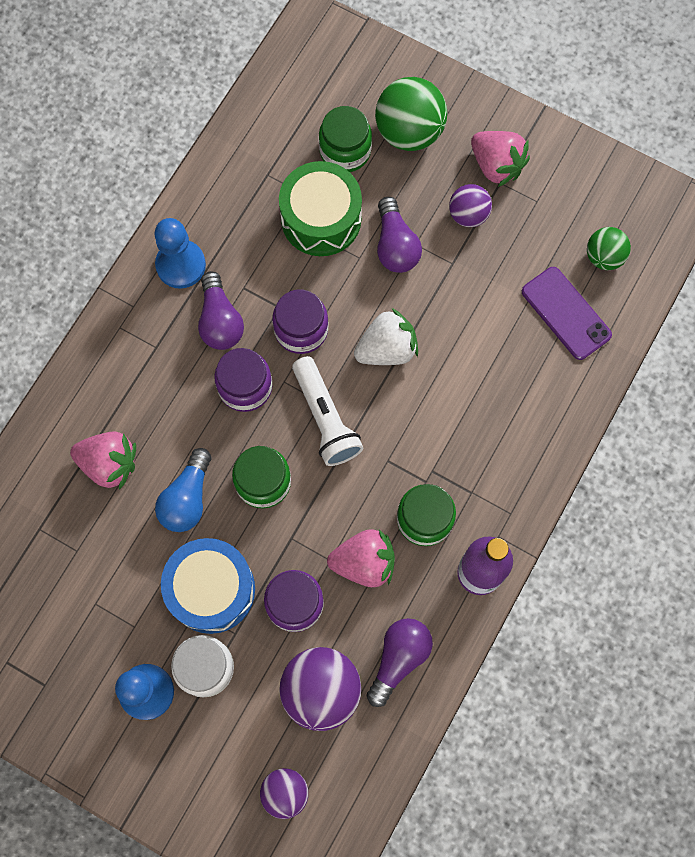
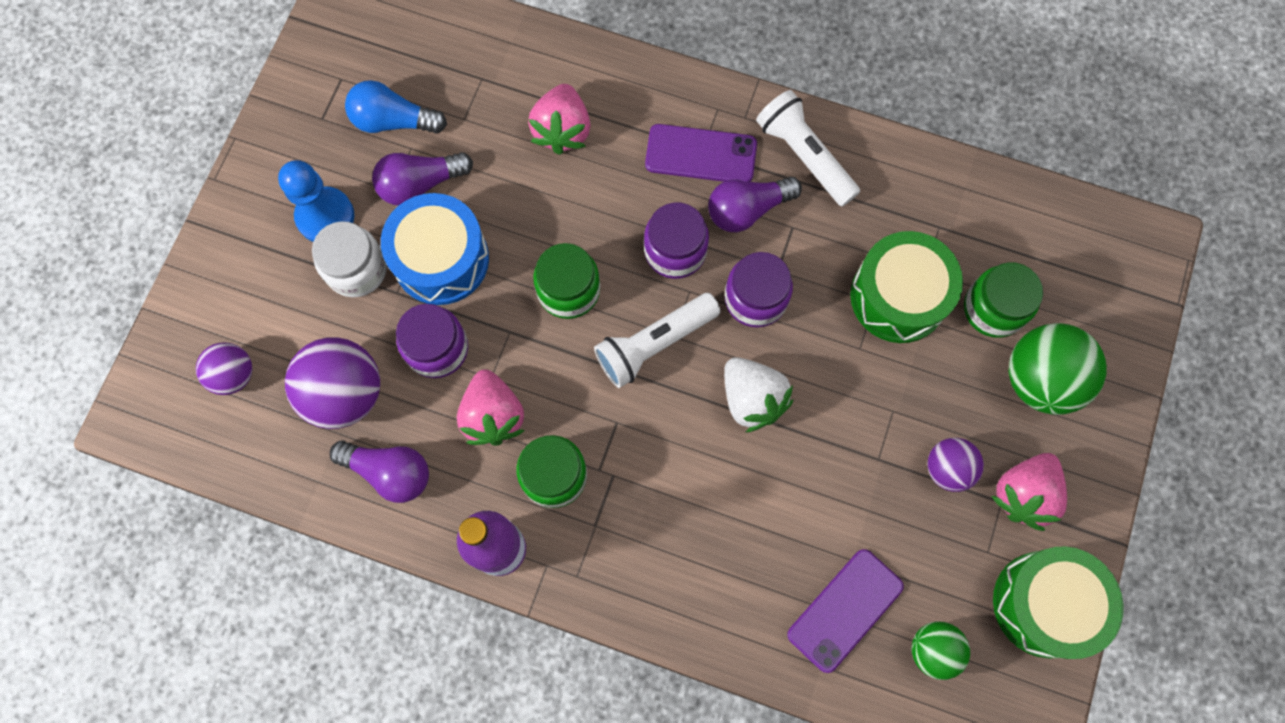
camera: 80 degrees right, 0 degrees up
blue pawn [154,218,206,289] -> white flashlight [756,90,860,207]
blue light bulb [155,448,211,532] -> blue light bulb moved to [345,80,447,134]
purple light bulb [377,197,422,273] -> purple light bulb moved to [372,152,473,205]
none -> purple phone [645,124,757,182]
none -> green drum [993,546,1124,659]

